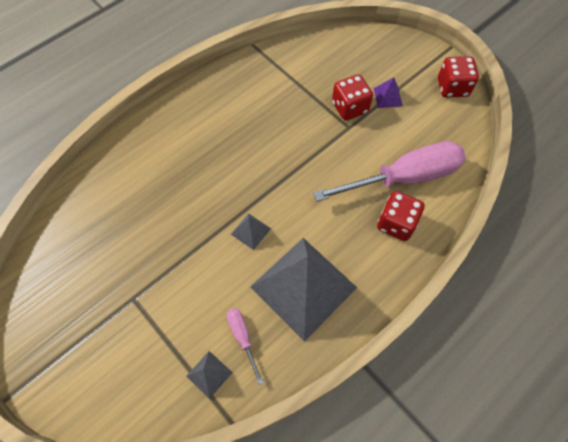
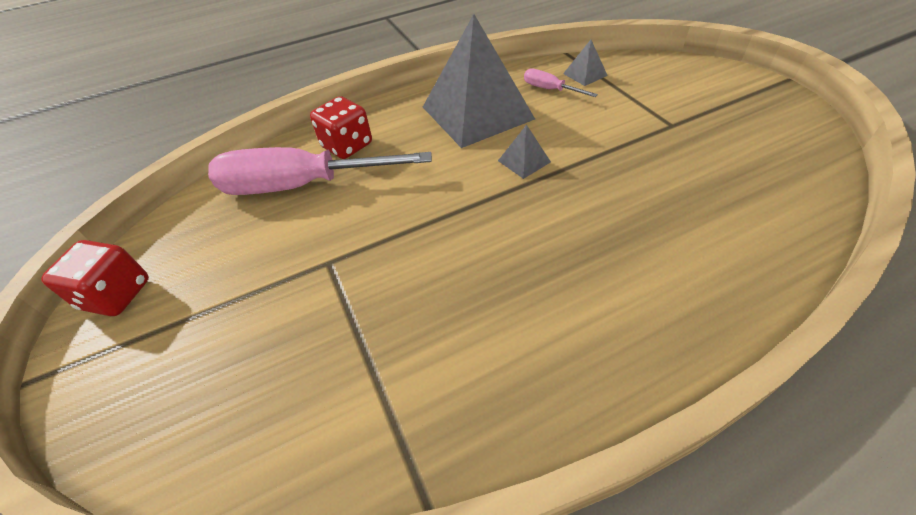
camera: 160 degrees left, 15 degrees down
pink screwdriver [227,308,264,385] -> pink screwdriver turned 135 degrees clockwise [524,68,598,97]
red dice [332,74,373,121] -> none
purple pyramid [373,77,403,108] -> none

